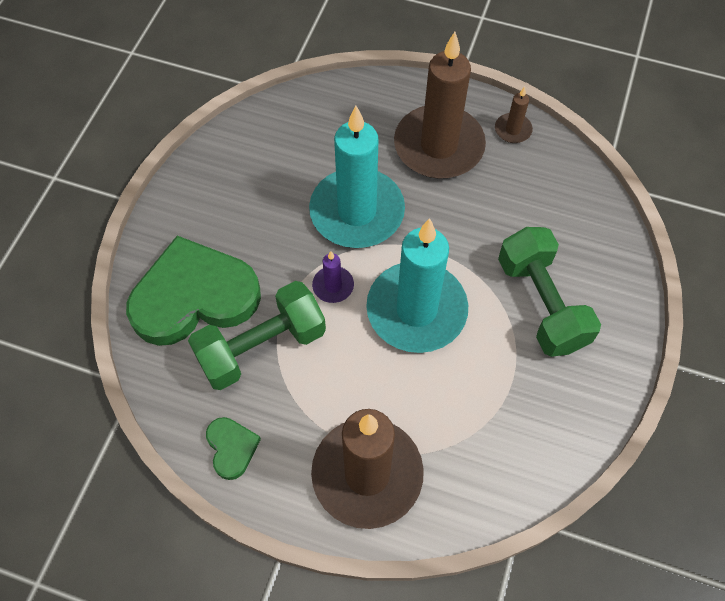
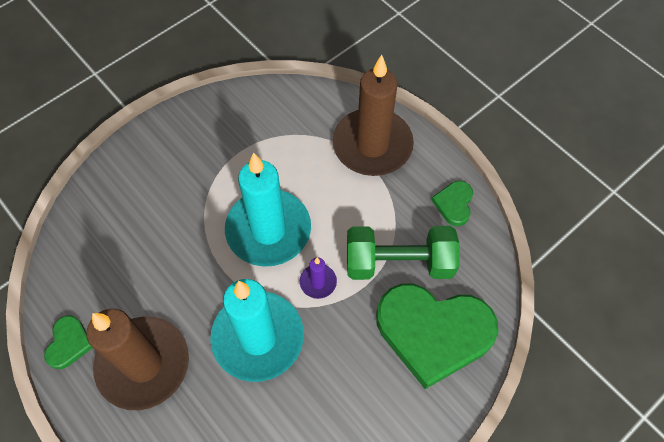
camera: 150 degrees left, 0 degrees up
brown candle [495,87,533,143] -> green heart [44,315,92,369]
green dumbbell [498,227,601,357] -> none

